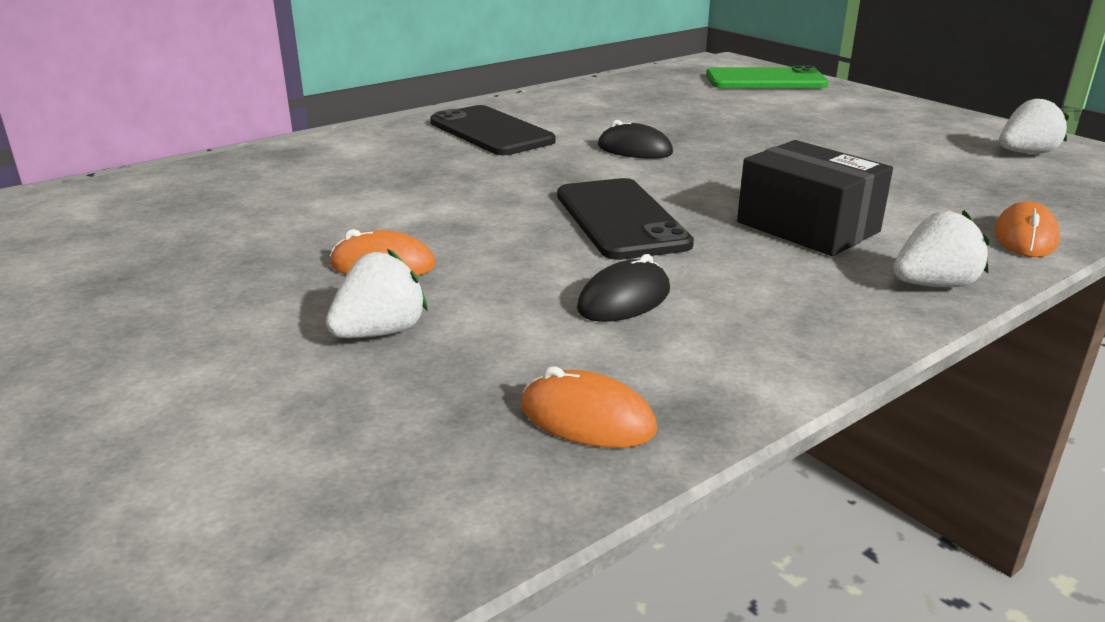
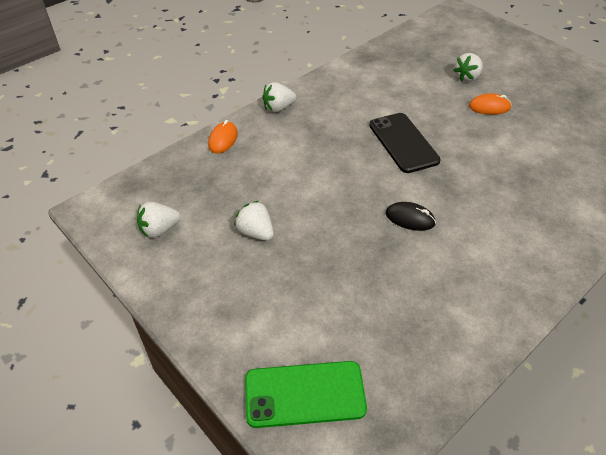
camera: 175 degrees right, 20 degrees up
black phone [430,105,556,155] -> none
orange mouse [521,366,657,448] -> none
black mouse [577,254,670,322] -> none
black box [737,140,893,256] -> none
none -> white strawberry [234,201,274,241]

